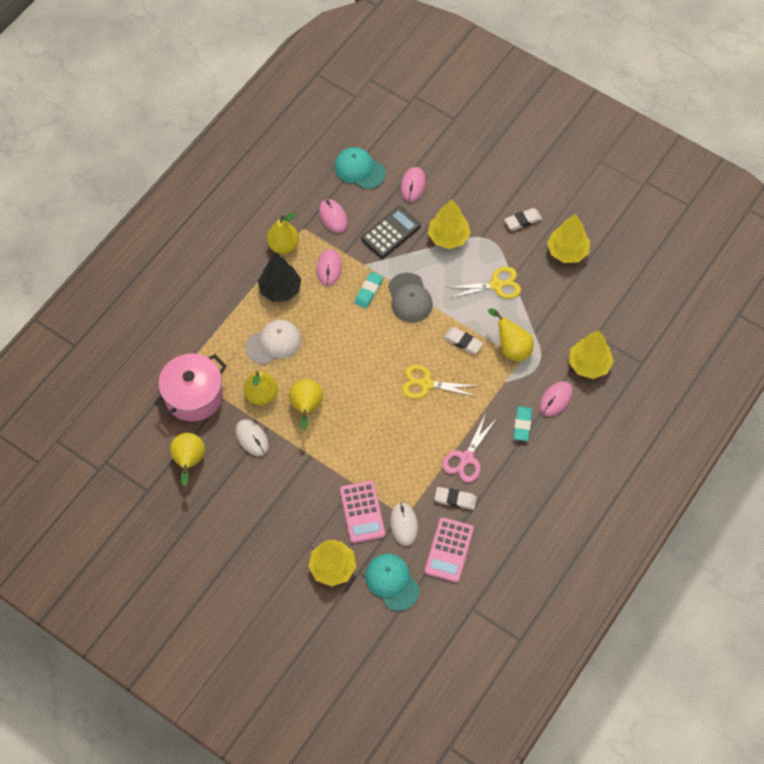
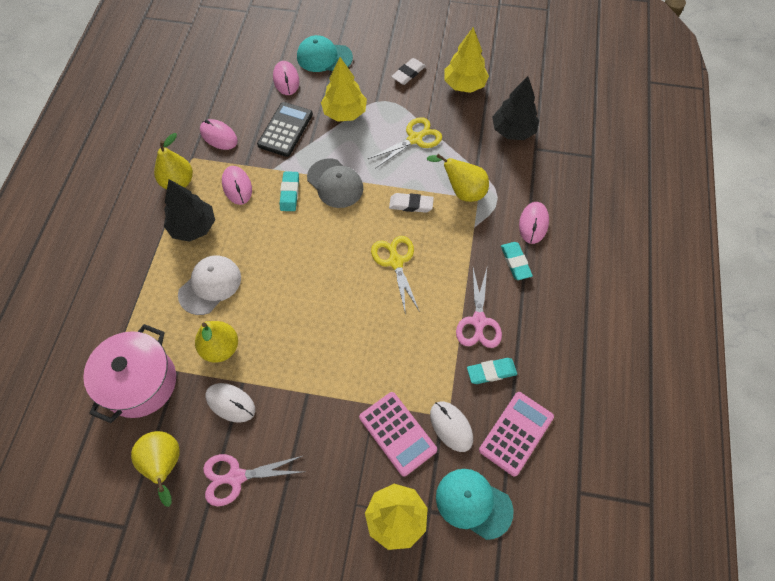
camera: 25 degrees left, 0 degrees up
yellow pear [289,379,323,431] -> none
turquoise cap [335,147,386,189] -> turquoise cap moved to [297,35,353,72]
yellow scissors [402,365,477,399] -> yellow scissors turned 90 degrees clockwise [371,236,420,315]
pink calculator [425,517,474,583] -> pink calculator turned 135 degrees counterclockwise [479,392,554,476]
white eraser [435,487,477,510] -> turquoise eraser [467,358,517,384]
yellow tree [569,331,614,379] -> none
none -> pink scissors [203,454,303,506]
none -> black tree [492,76,539,140]

